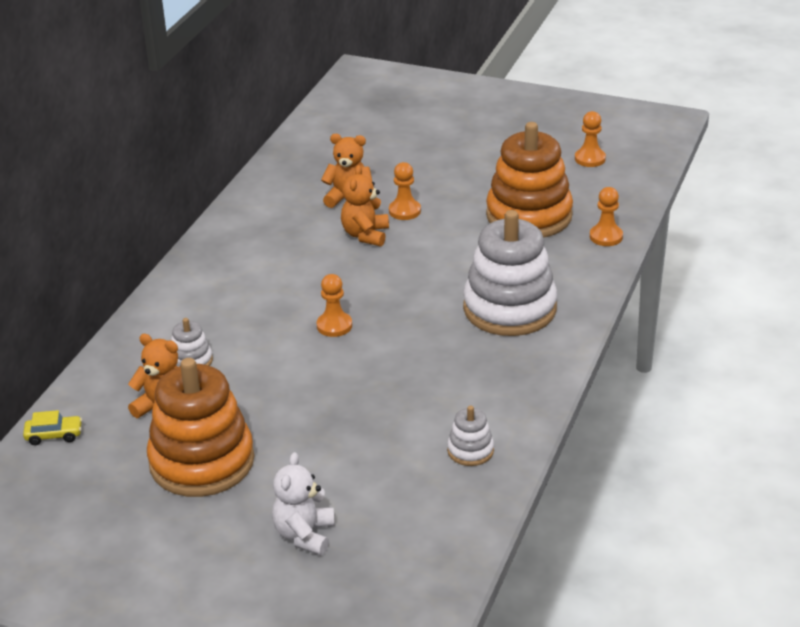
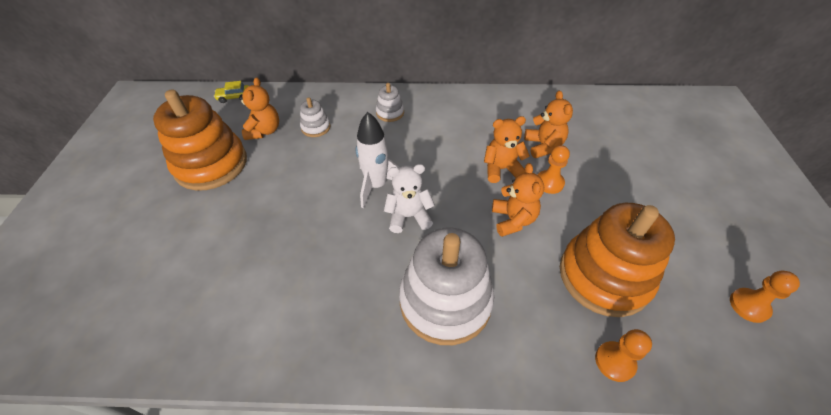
camera: 70 degrees right, 15 degrees up
yellow car [23,410,82,445] -> yellow car turned 105 degrees clockwise [214,81,249,103]
white teddy bear [272,452,335,555] -> white teddy bear moved to [384,164,435,233]
orange pawn [317,274,352,337] -> white rocket [355,112,400,208]
white stacking toy [447,406,494,466] -> white stacking toy moved to [376,83,404,122]
none -> orange teddy bear [492,163,544,237]

